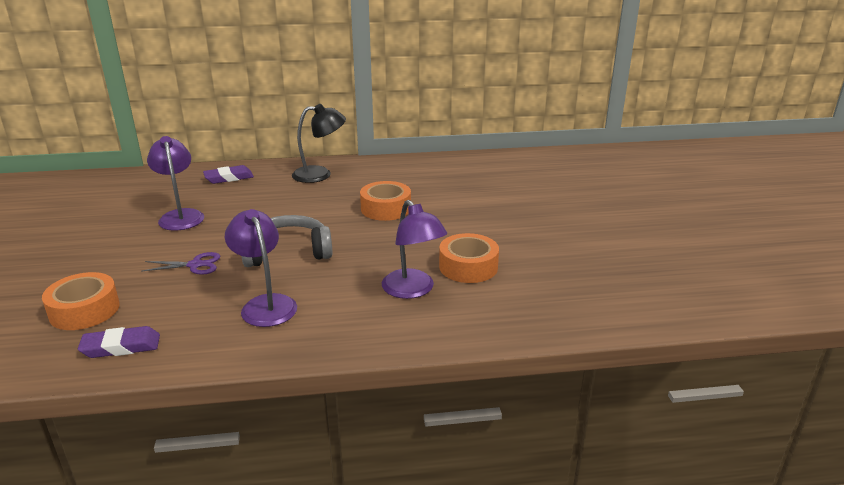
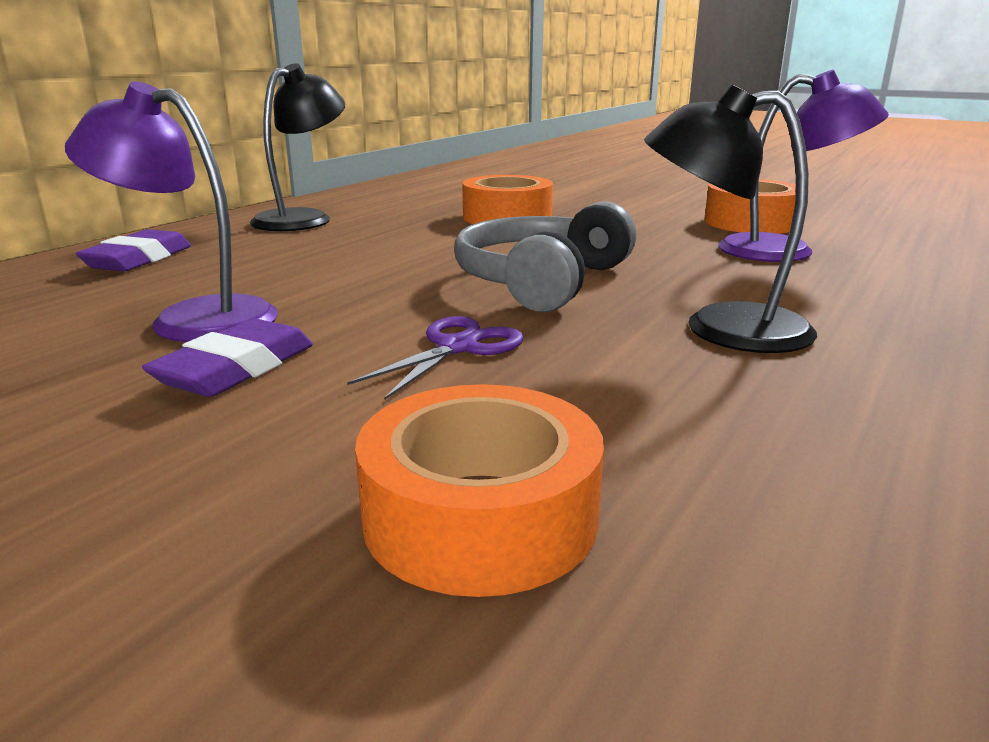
camera: 50 degrees left, 5 degrees down
purple eraser [78,326,160,358] -> purple eraser moved to [142,319,313,397]
purple lamp [225,209,297,327] -> black lamp [644,84,817,353]

